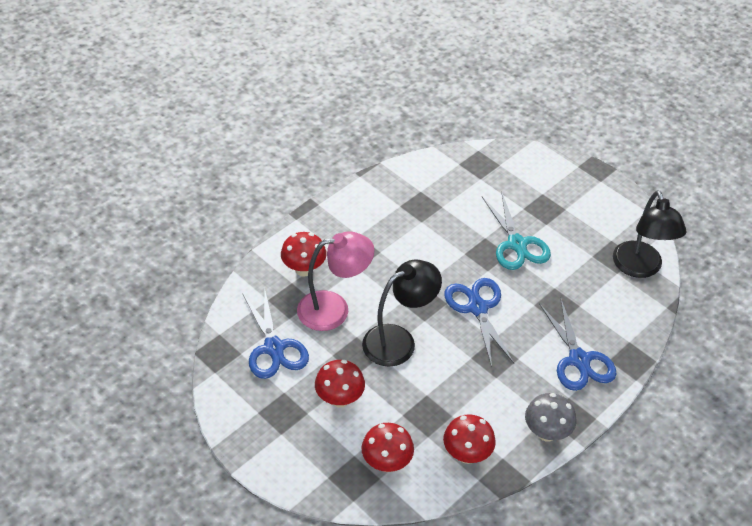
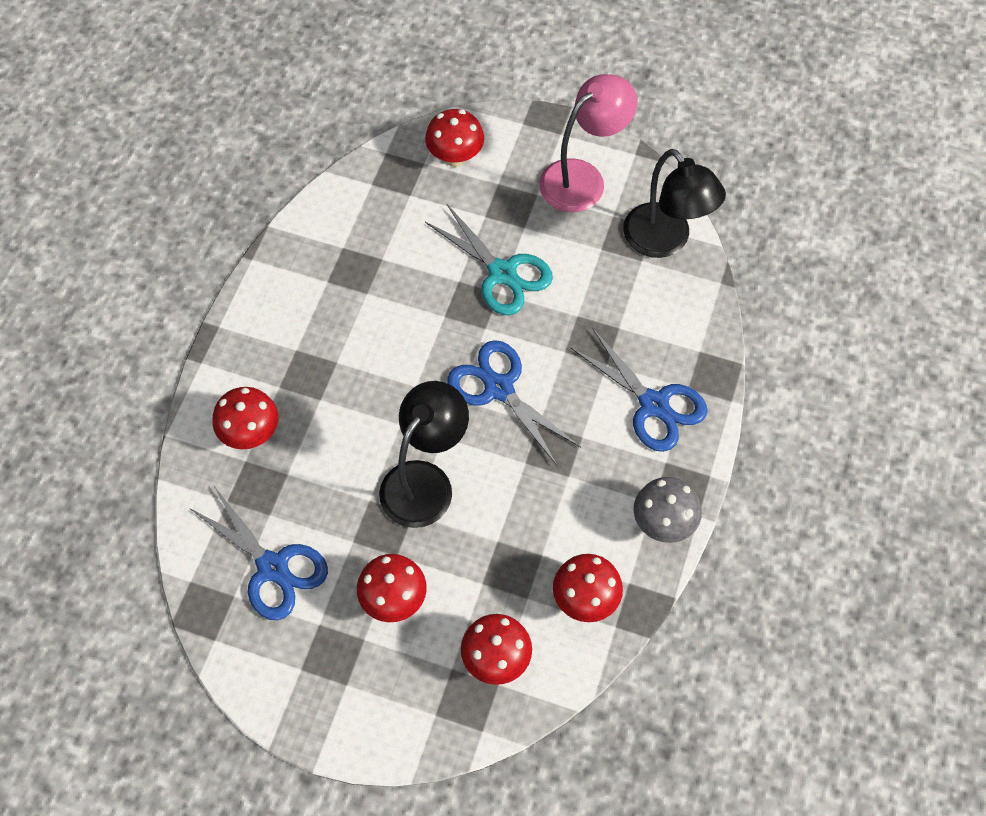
camera: 25 degrees left, 15 degrees up
pink lamp [297,231,375,331] -> pink lamp moved to [539,74,637,212]
none -> red mushroom [425,109,484,167]

